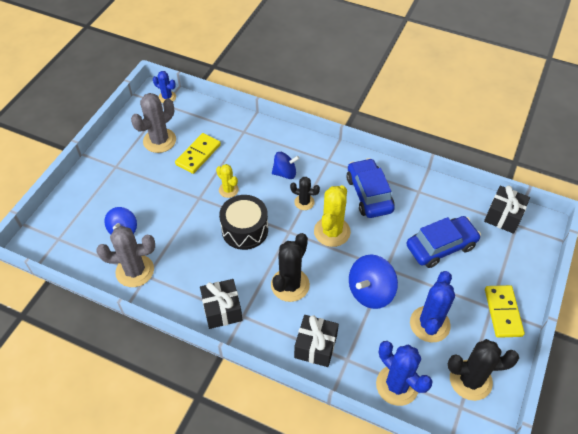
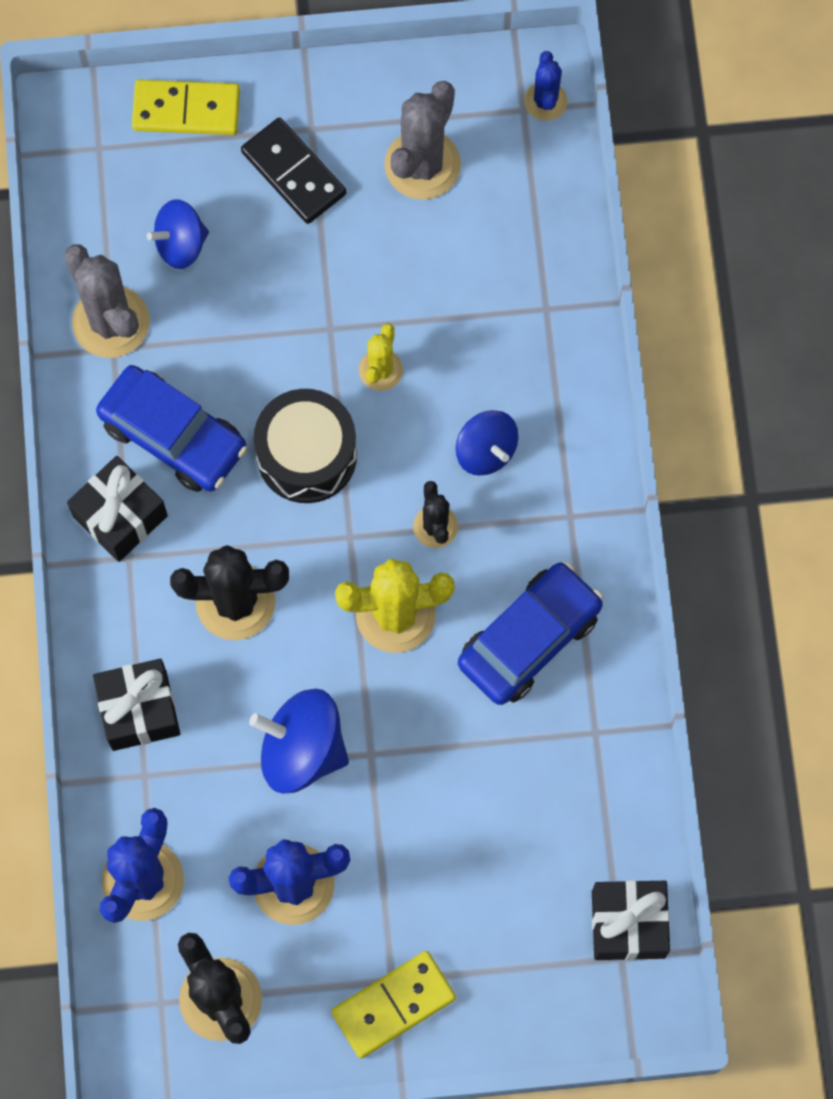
camera: 60 degrees right, 20 degrees up
grey cactus [131,93,176,153] -> grey cactus turned 75 degrees counterclockwise [385,81,461,200]
yellow domino [175,133,221,174] -> yellow domino moved to [132,79,240,135]
blue car [406,216,481,268] -> blue car moved to [96,365,247,492]
none -> black domino [241,117,346,224]

